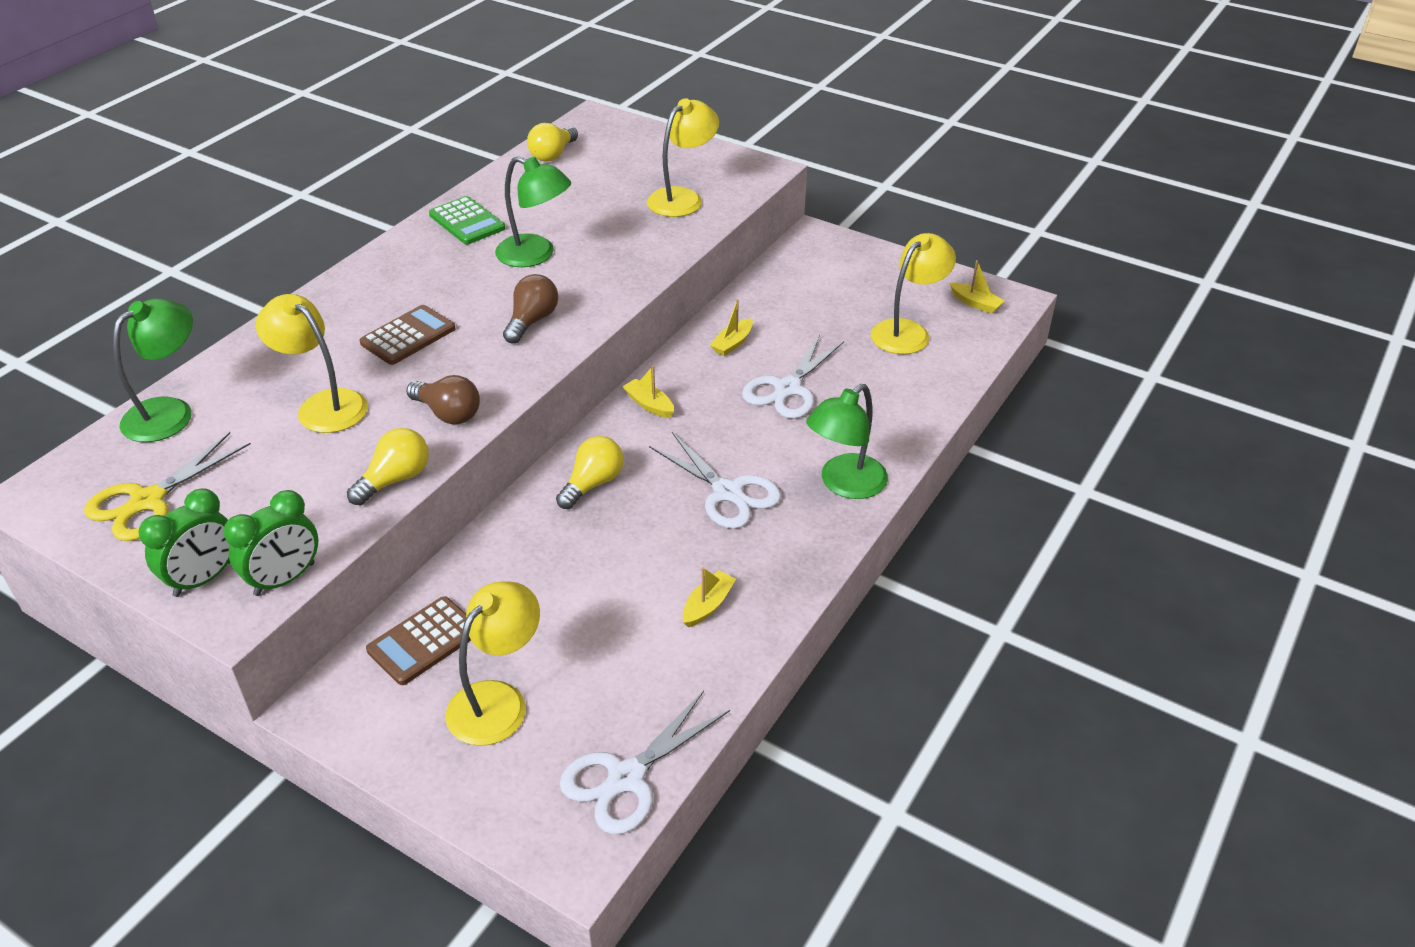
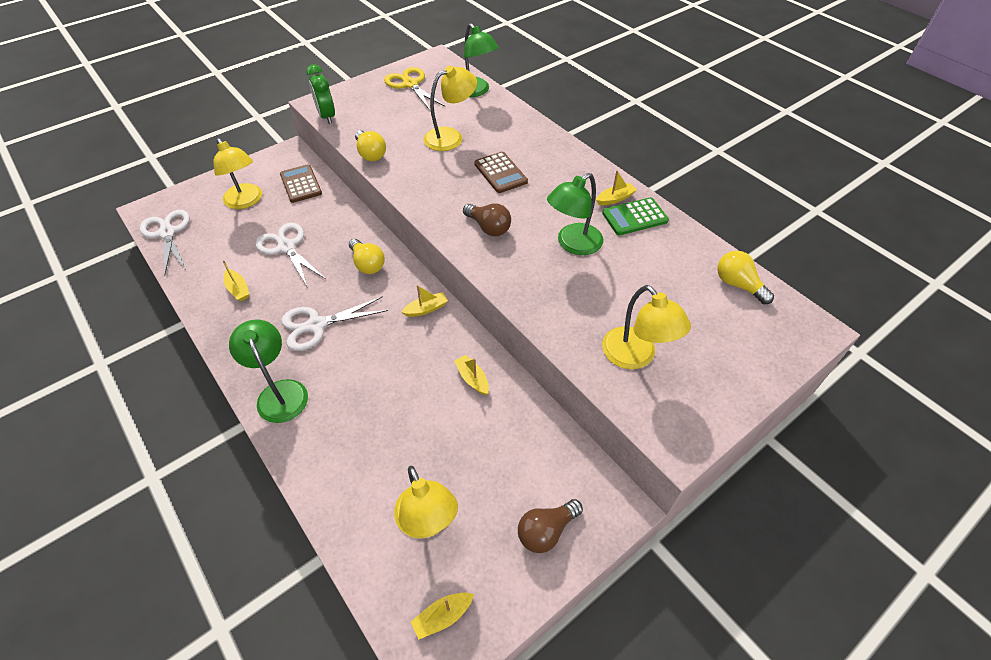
camera: 110 degrees right, 10 degrees up
green clock [138,488,230,597] -> none
brown light bulb [406,375,480,424] -> brown light bulb moved to [518,499,583,553]
white scissors [742,335,844,419] -> white scissors moved to [255,223,326,288]
none -> yellow boat [596,170,637,205]

